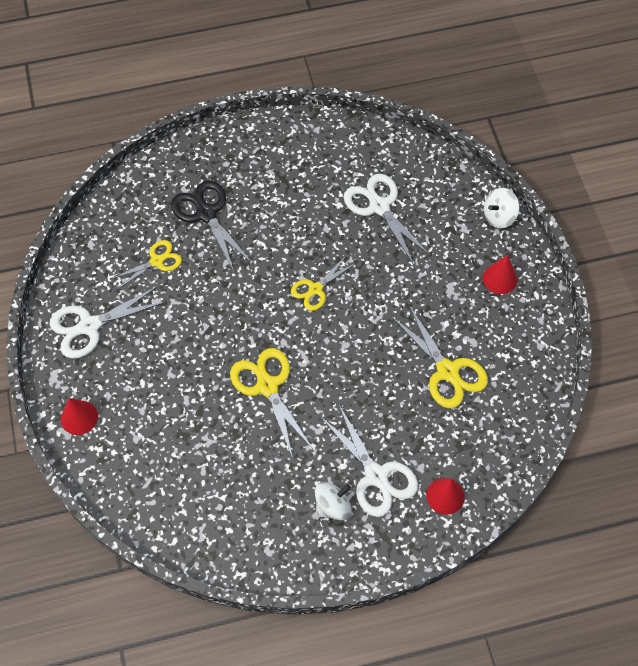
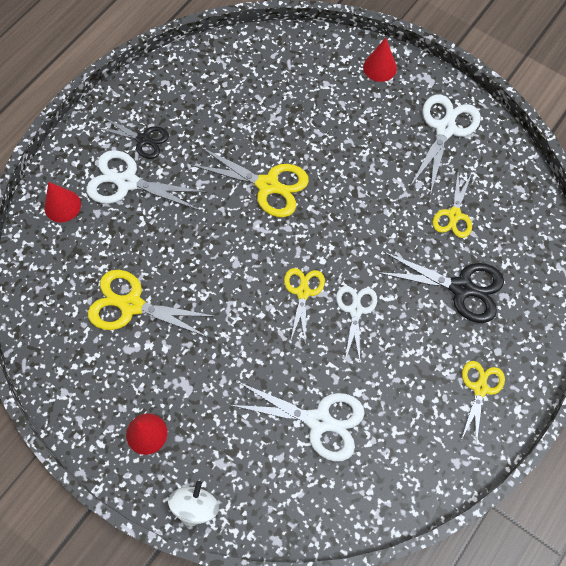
camera: 140 degrees right, 5 degrees up
white spinning top [315,482,352,520] -> black scissors [97,117,169,159]
none -> white scissors [336,286,377,361]
none -> yellow scissors [461,361,505,446]

